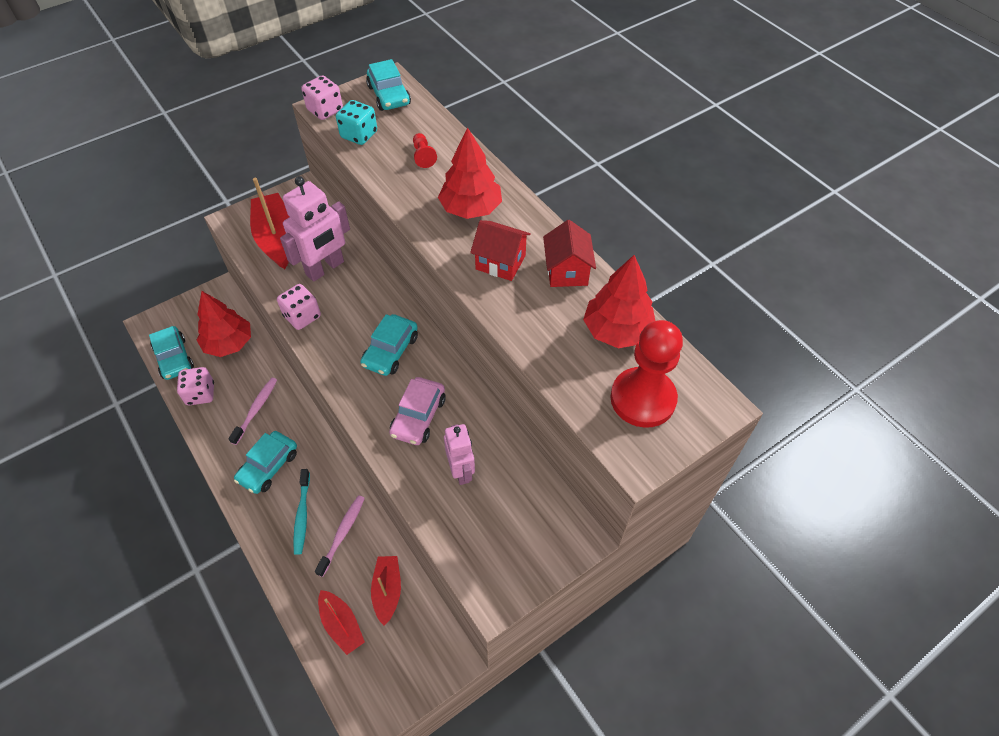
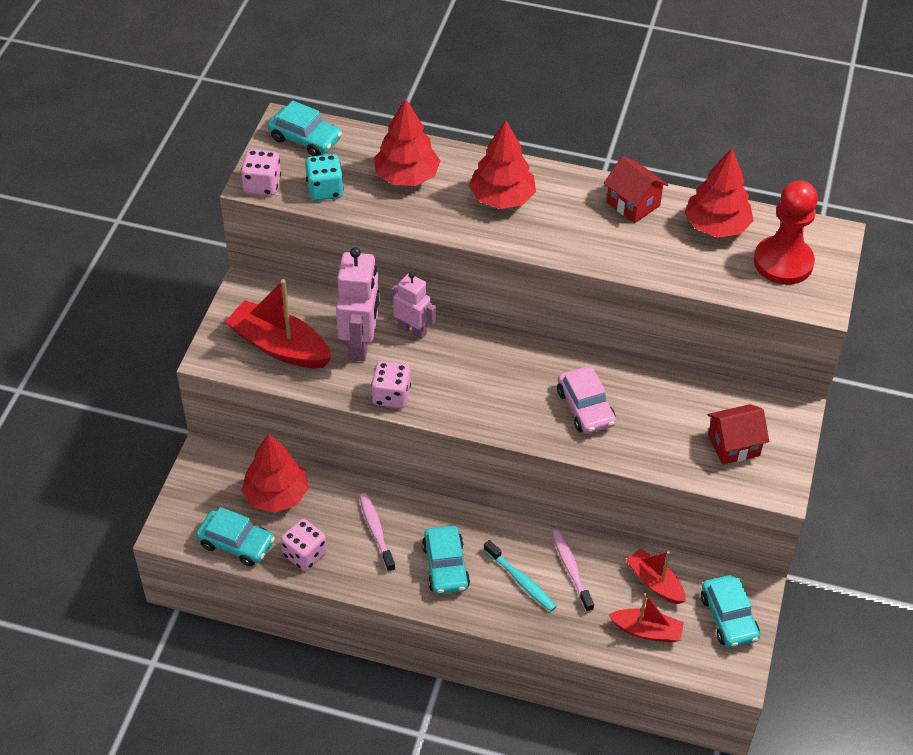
camera: 40 degrees left, 5 degrees down
turquoise car [360,314,418,376] -> turquoise car moved to [701,575,760,648]
red pawn [413,133,437,168] -> red tree [374,98,440,186]
pink robot [444,424,475,485] -> pink robot moved to [391,272,436,339]
red house [470,220,531,281] -> red house moved to [707,404,769,465]

